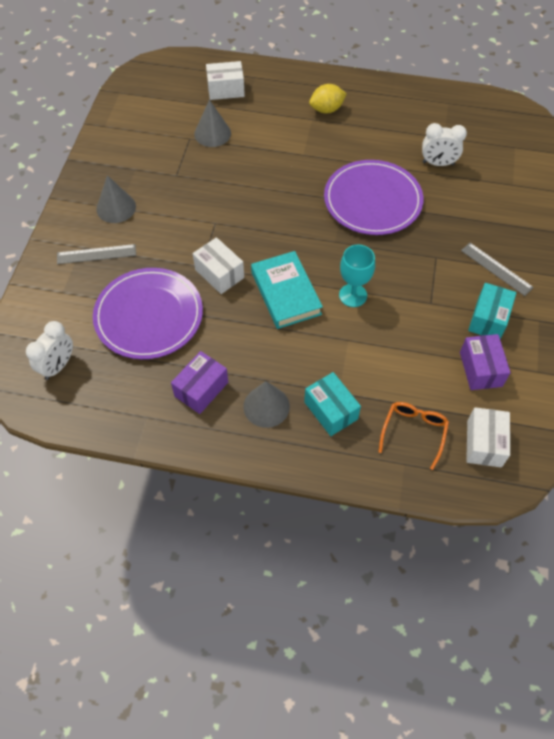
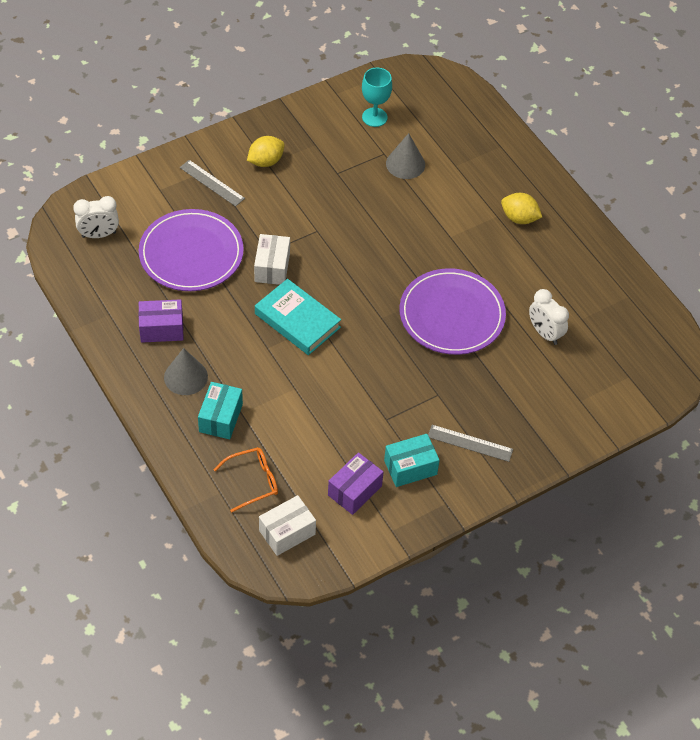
camera: 45 degrees right, 5 degrees down
grey cone [96,175,136,223] -> yellow lemon [247,136,285,167]
white box [206,61,245,100] -> none
turquoise book [251,251,323,329] -> turquoise book turned 75 degrees counterclockwise [255,279,341,355]
turquoise goblet [339,245,375,307] -> turquoise goblet moved to [362,68,392,127]
grey ruler [461,243,534,296] -> grey ruler turned 75 degrees counterclockwise [428,425,513,462]

